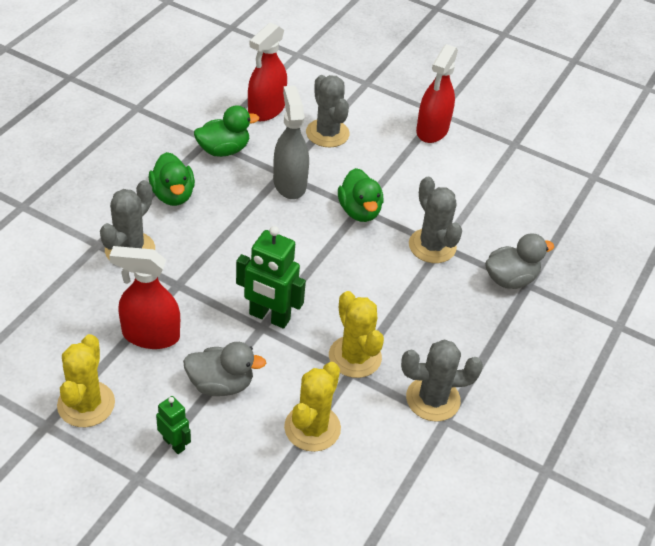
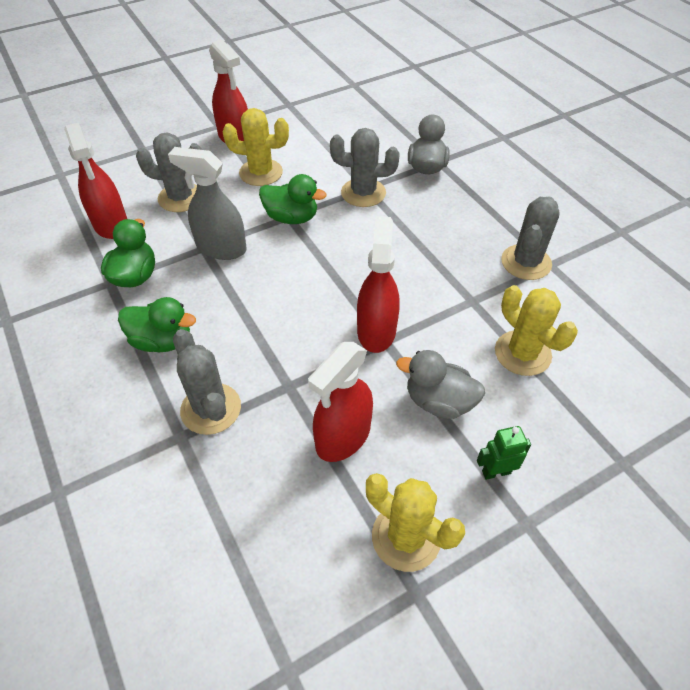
camera: 55 degrees left, 5 degrees up
grey duck [183,342,266,396] -> grey duck turned 105 degrees counterclockwise [396,350,485,419]
green robot [236,226,306,329] -> red spray bottle [357,216,400,353]
yellow cactus [329,291,384,378] -> yellow cactus moved to [222,108,289,186]

